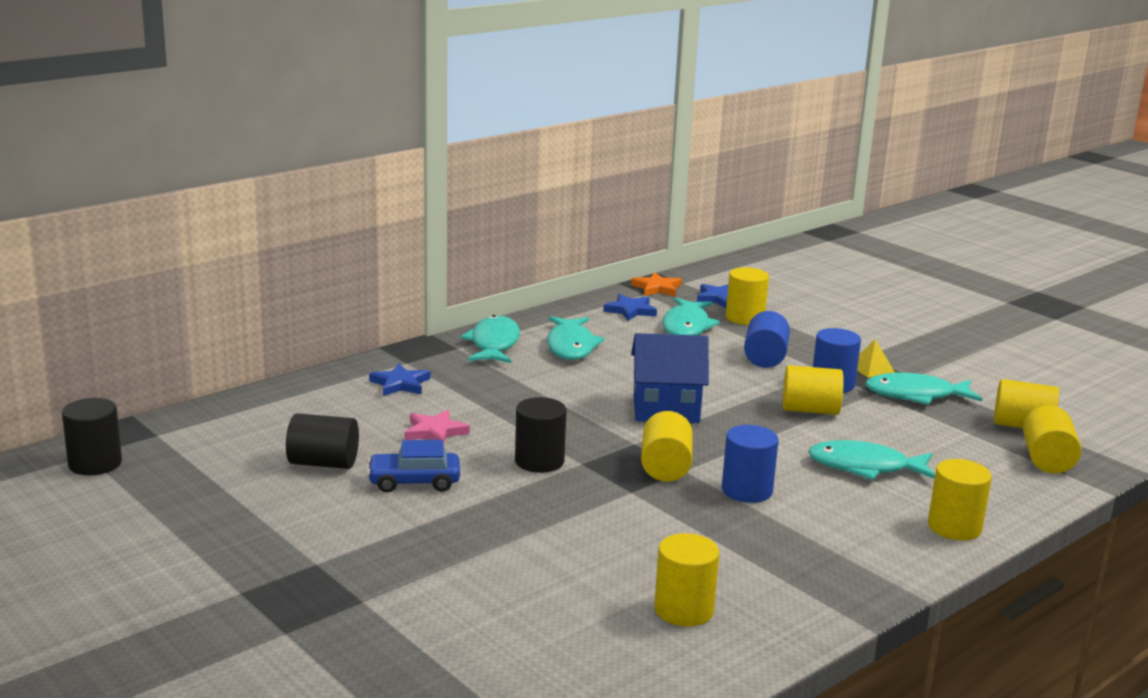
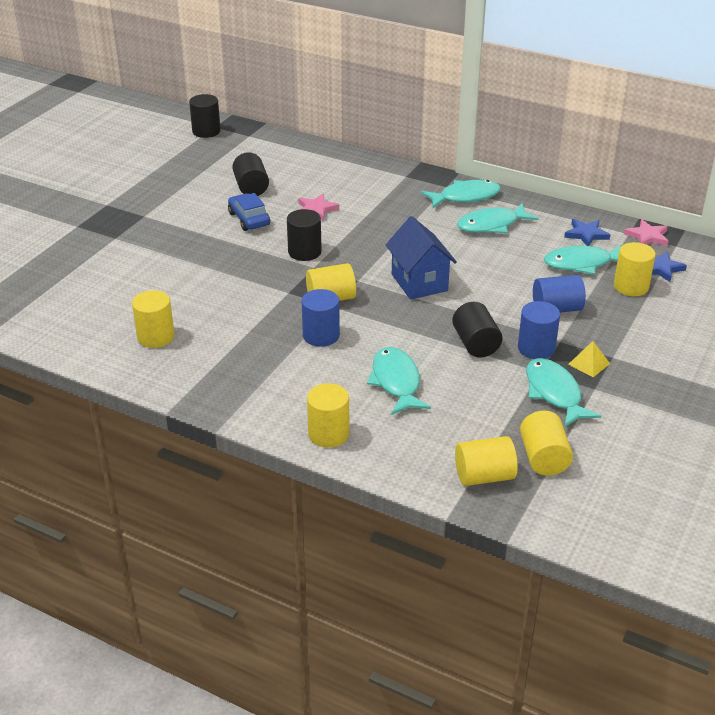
camera: 70 degrees right, 15 degrees up
blue star [369,363,430,396] -> none
orange star [631,272,682,296] -> pink star [624,219,669,246]
yellow cylinder [783,365,844,415] -> black cylinder [452,302,502,357]

